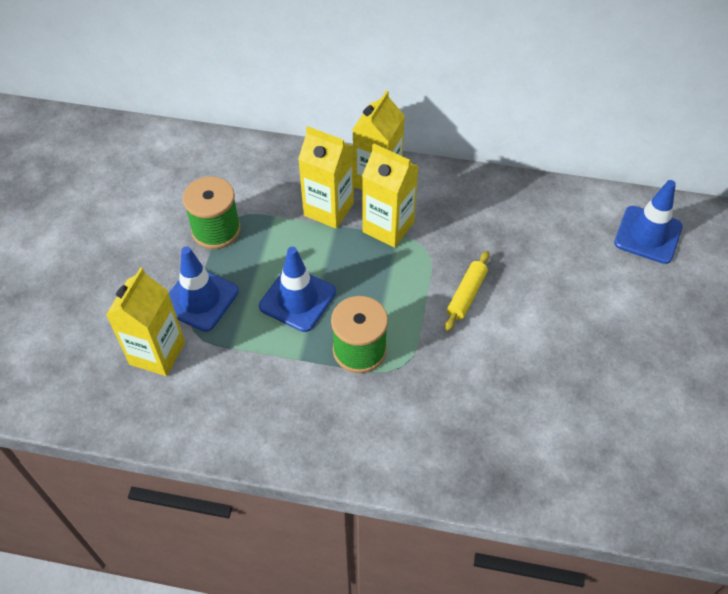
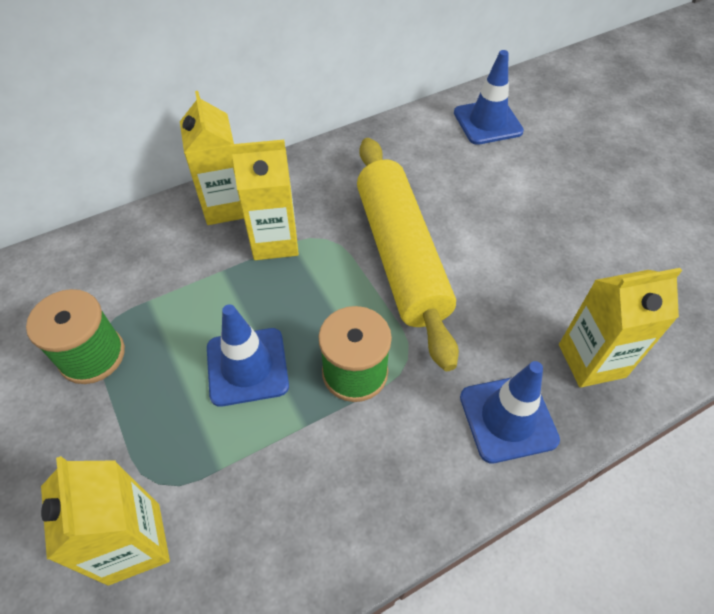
camera: 40 degrees left, 0 degrees up
blue traffic cone [169,246,239,332] -> blue traffic cone moved to [460,361,560,463]
yellow carton [298,126,354,229] -> yellow carton moved to [559,268,682,388]
yellow rolling pin [445,251,490,332] -> yellow rolling pin [357,138,459,371], size x2.47

